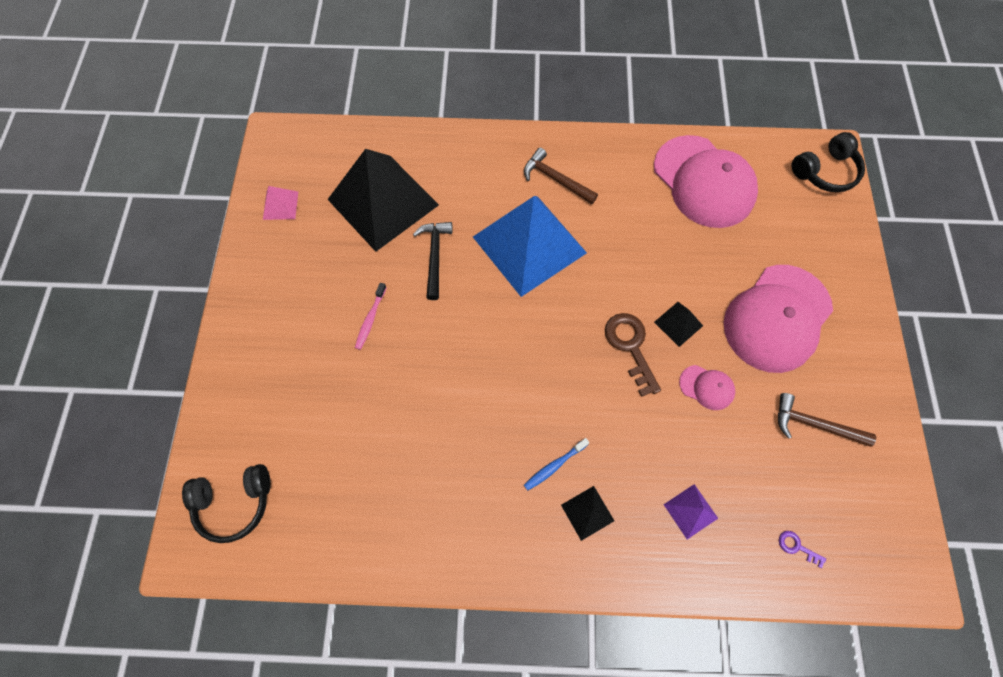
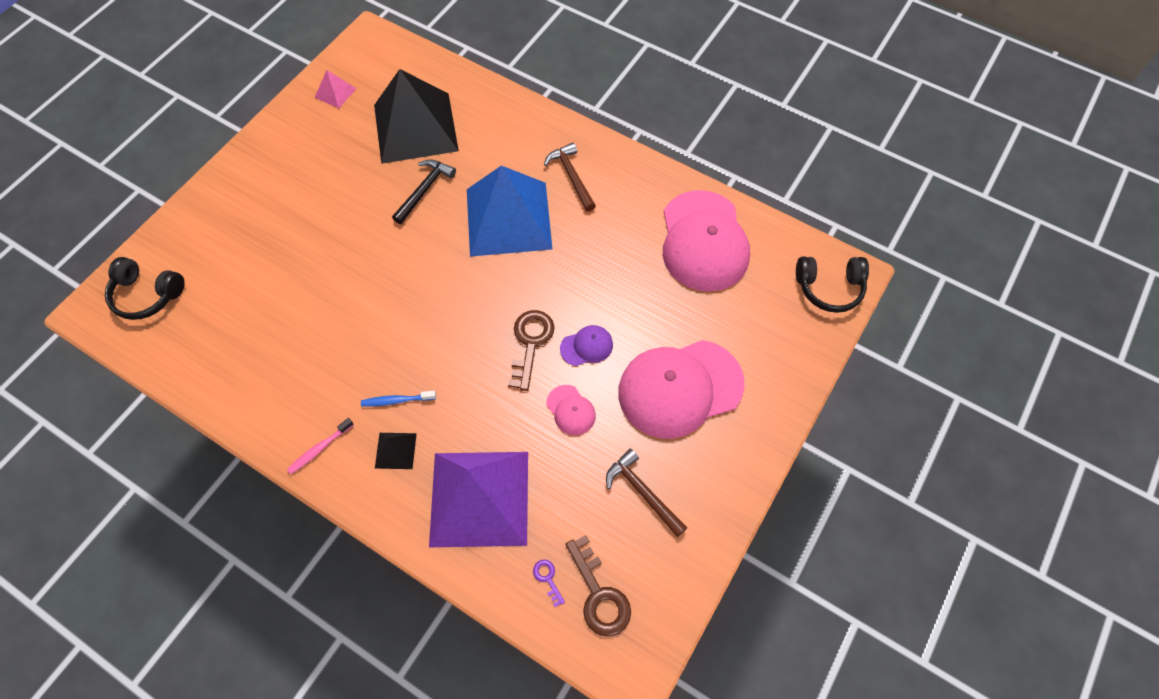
camera: 30 degrees right, 5 degrees down
pink toothbrush [355,283,387,350] -> pink toothbrush moved to [287,418,354,474]
black pyramid [654,302,703,347] -> purple cap [560,325,613,366]
purple pyramid [663,484,718,539] -> purple pyramid [429,452,528,547], size x2.48
none -> brown key [566,535,631,636]

